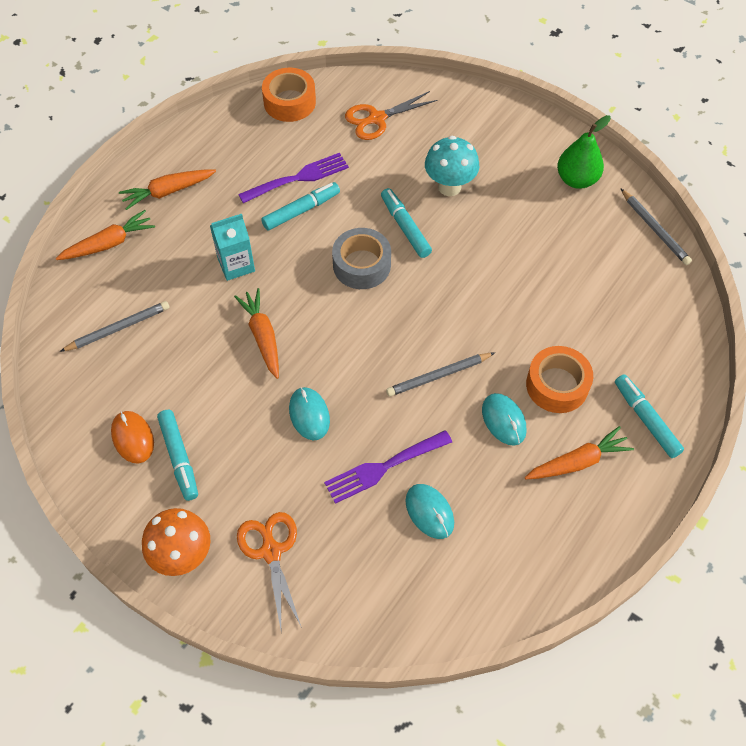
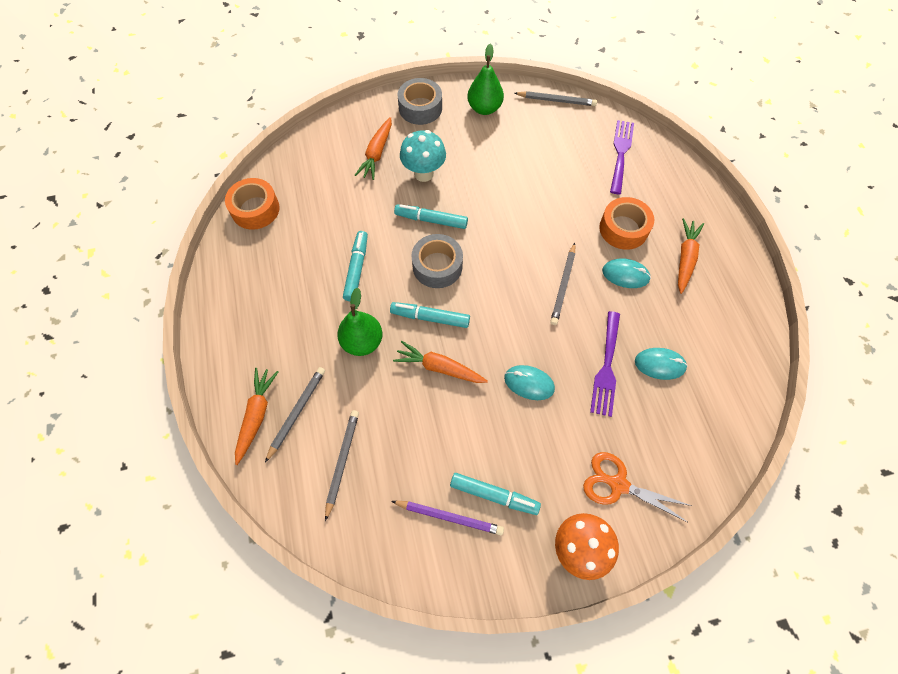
camera: 50 degrees left, 5 degrees up
orange mouse [111,411,154,464] -> purple pencil [391,501,504,535]
orange carrot [119,169,216,210] -> orange carrot moved to [355,117,392,180]
turquoise carton [210,214,255,281] -> green pear [337,288,382,356]
purple fork [238,153,349,203] -> purple fork moved to [610,120,634,194]
orange scissors [345,91,438,140] -> none
turquoise marker [615,374,684,458] -> turquoise marker moved to [390,302,470,328]
none -> grey pencil [265,367,325,462]
none -> grey tape [398,78,442,125]

